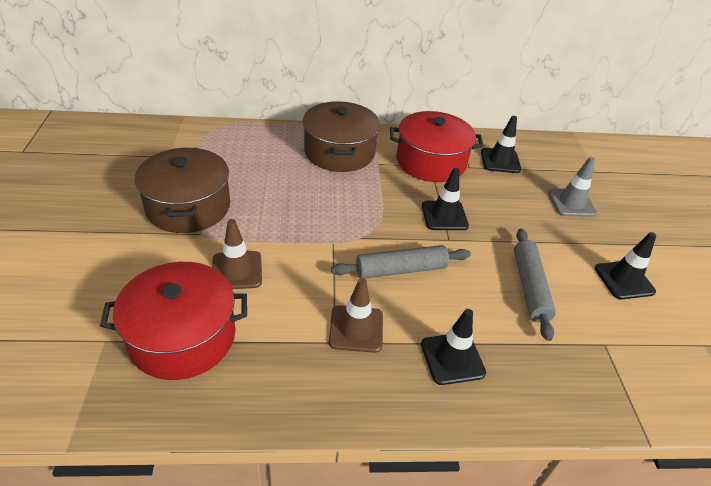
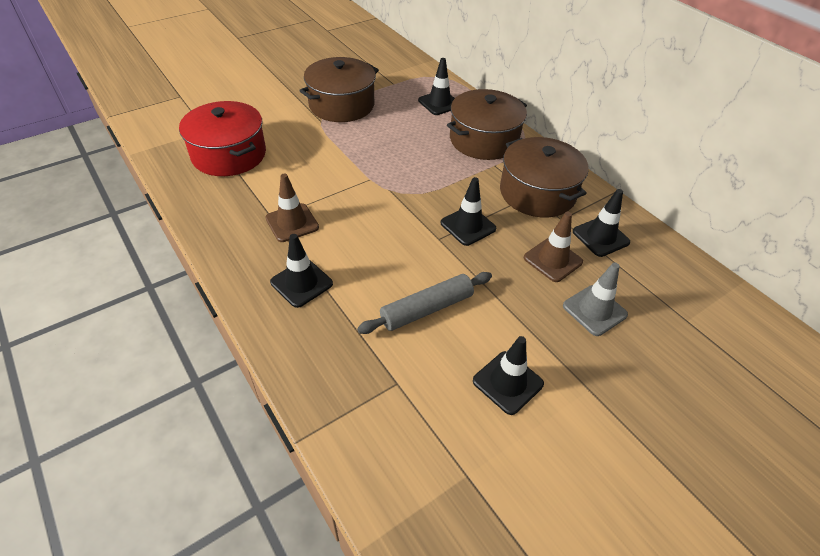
camera: 60 degrees right, 5 degrees up
brown traffic cone [212,219,262,289] -> brown traffic cone moved to [524,212,583,282]
grey rolling pin [331,245,471,279] -> none
red pot [390,111,484,182] -> brown pot [500,137,589,217]
none -> black traffic cone [418,58,455,115]

